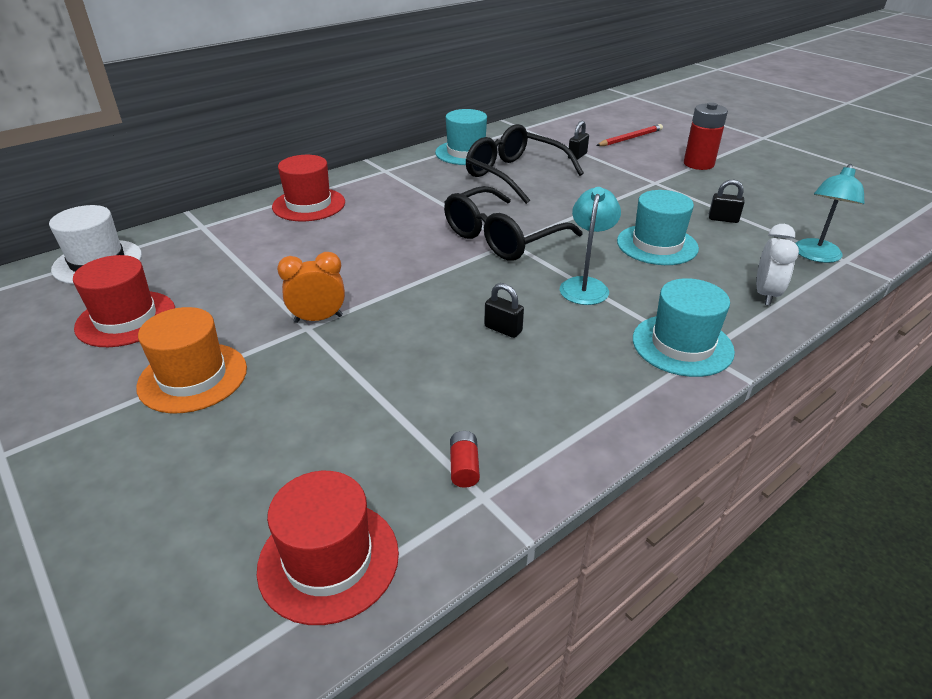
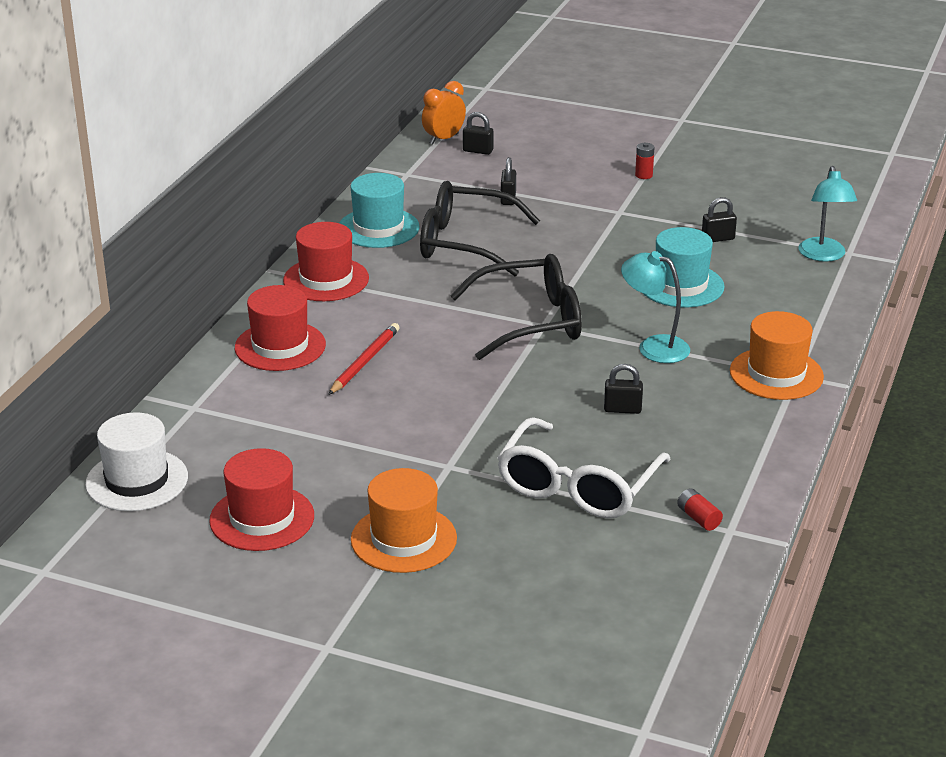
camera: 30 degrees left, 5 degrees down
red hat [257,471,399,625] -> red hat moved to [283,222,369,301]
orange clock [277,252,345,323] -> orange clock moved to [422,81,466,144]
black glasses [444,186,582,261] -> black glasses turned 120 degrees counterclockwise [451,254,582,360]
turquoise lamp [560,187,621,305] -> turquoise lamp turned 45 degrees counterclockwise [621,251,690,363]
red pencil [596,124,663,146] -> red pencil moved to [328,323,400,395]
turquoise hat [633,278,735,377] -> orange hat [730,311,824,400]
red battery [684,102,728,170] -> red battery [635,143,655,179], size x0.48
white clock [756,224,799,306] -> none
none -> black padlock [463,112,493,155]
none -> white glasses [497,417,671,518]

